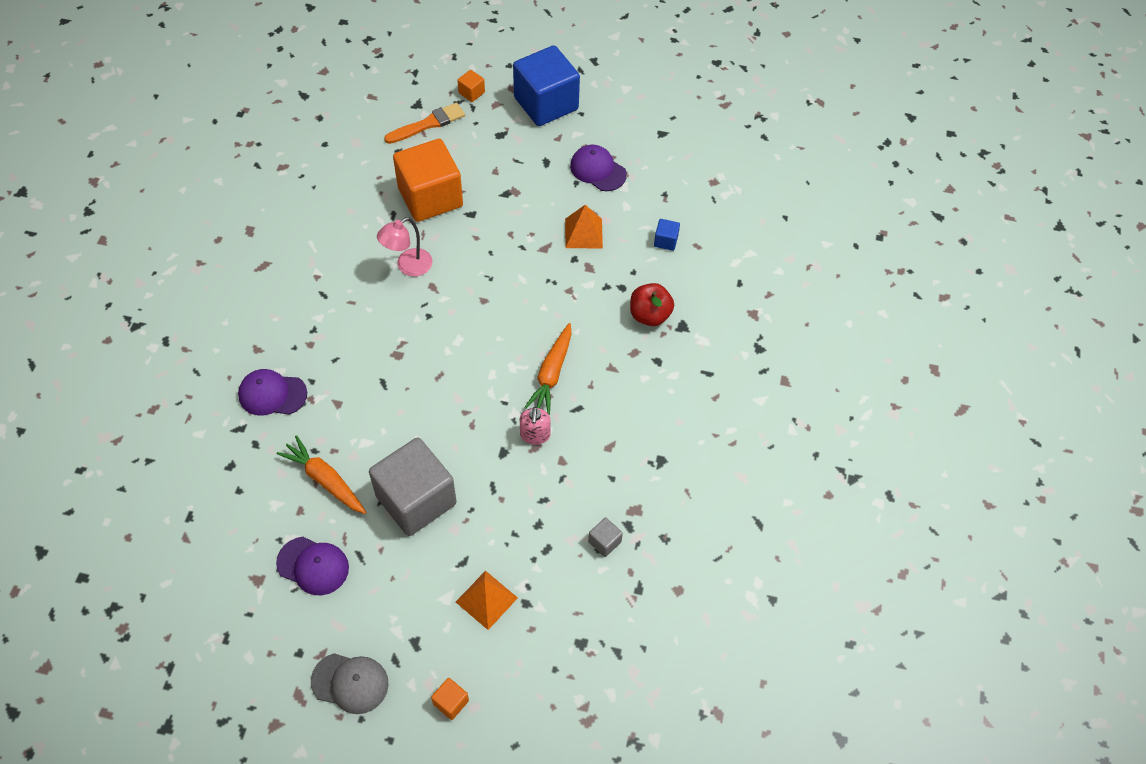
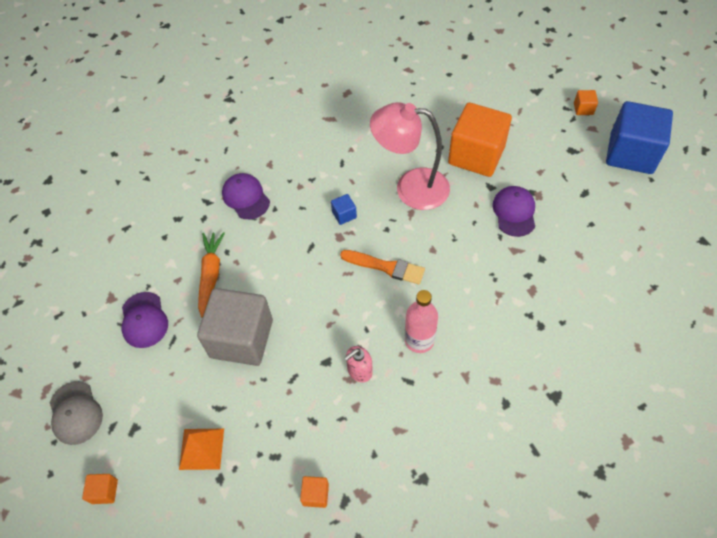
camera: 55 degrees right, 0 degrees up
pink lamp [377,217,432,277] -> pink lamp [370,102,450,210], size x1.72
orange brush [384,103,465,144] -> orange brush moved to [340,250,425,284]
orange carrot [524,323,572,415] -> pink bottle [405,290,438,353]
orange pyramid [565,205,603,248] -> none
purple cap [570,145,627,191] -> purple cap moved to [493,186,535,237]
grey cube [588,517,623,557] -> orange cube [300,476,329,508]
red apple [630,283,674,326] -> none
blue cube [654,219,680,251] -> blue cube moved to [331,194,357,225]

